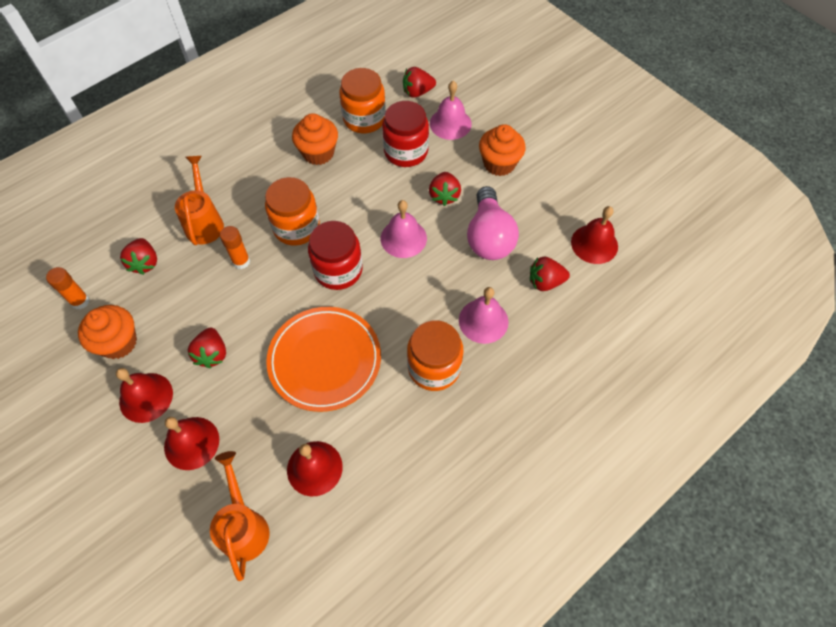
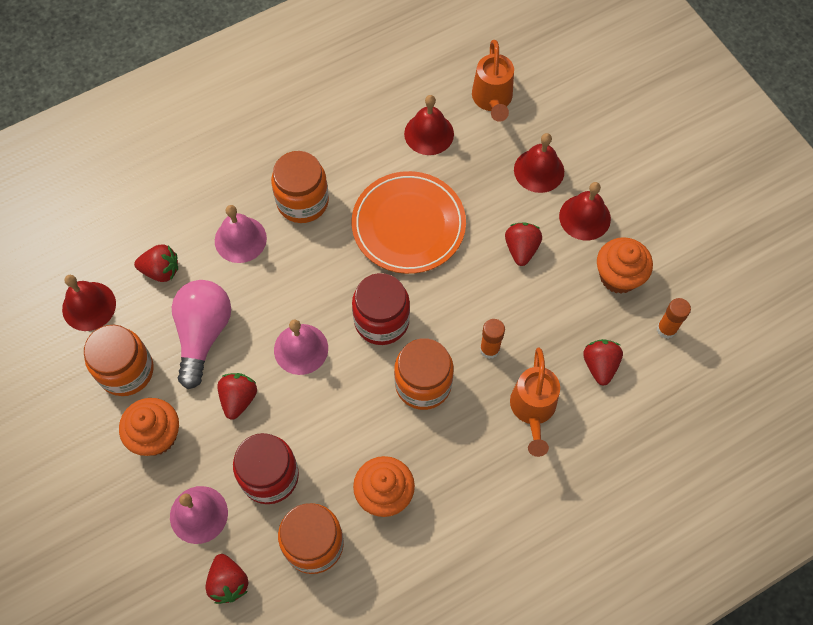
camera: 170 degrees left, 5 degrees up
red strawberry [403,67,436,98] -> red strawberry turned 75 degrees clockwise [206,554,248,604]
none -> orange jar [84,325,154,396]

